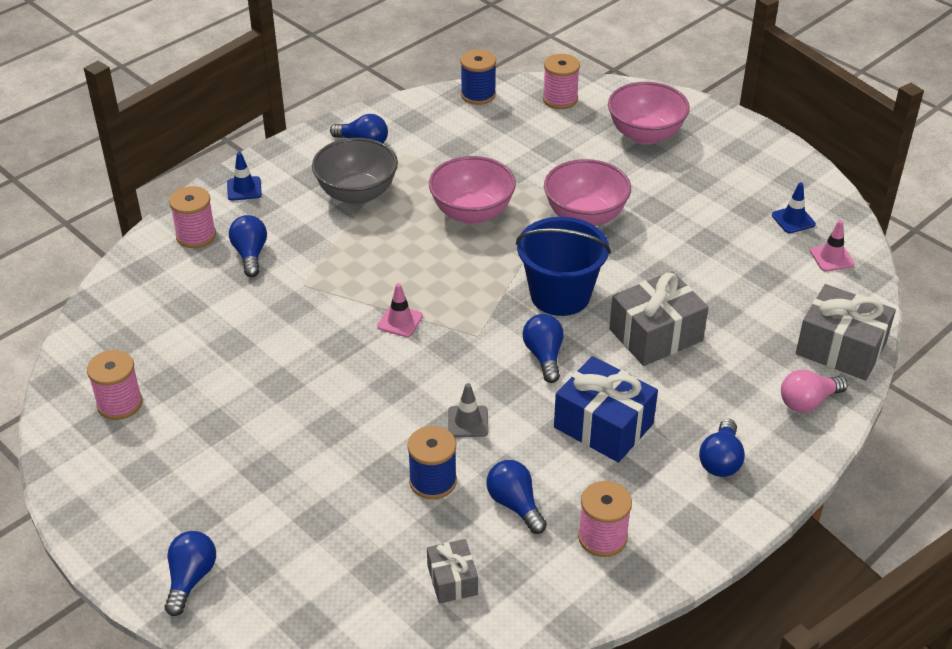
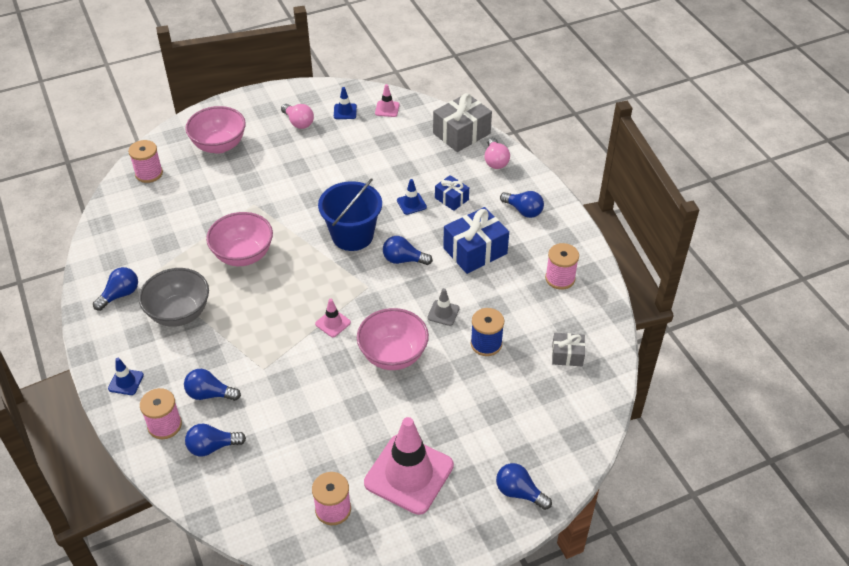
camera: 70 degrees left, 5 degrees up
blue spool [461,49,496,105] -> none
blue light bulb [486,460,547,534] -> blue light bulb moved to [185,424,246,456]
pink bowl [544,159,631,226] -> pink bowl moved to [357,308,429,370]
grey gift [609,271,709,366] -> blue traffic cone [397,179,427,215]
none -> pink light bulb [281,104,314,129]
none -> pink traffic cone [364,417,454,515]
none -> blue gift [435,175,469,211]

